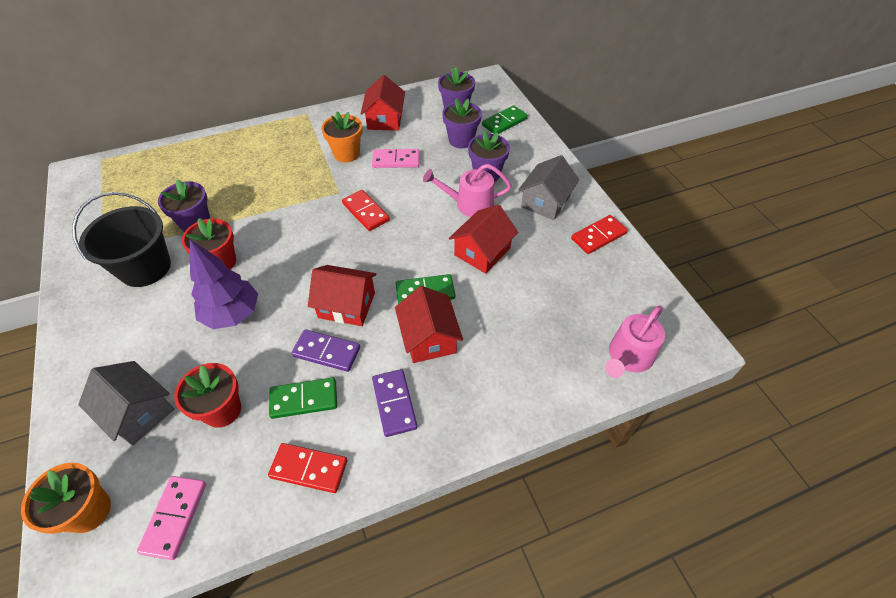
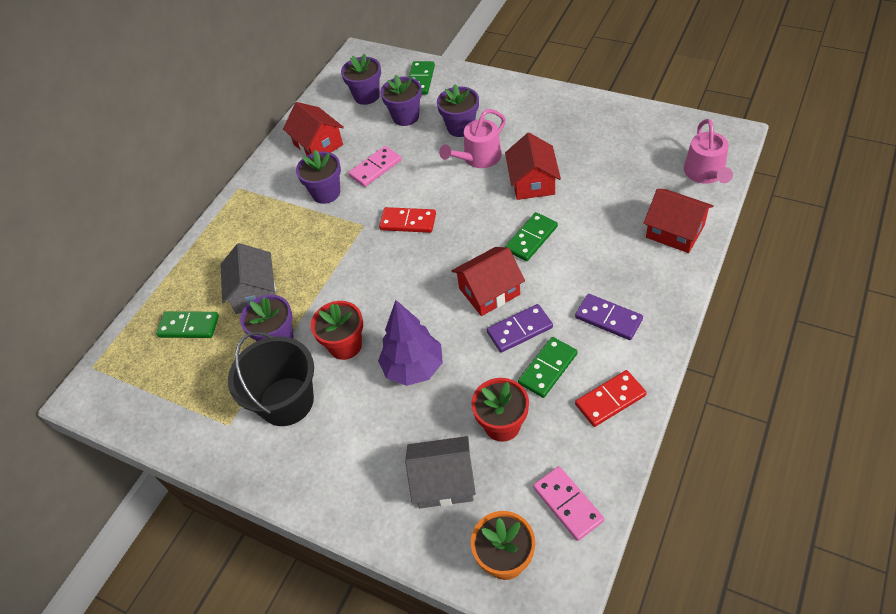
camera: 35 degrees left, 0 degrees up
orange flower pot [321,112,362,163] -> purple flower pot [296,150,341,204]
red house [395,286,463,363] -> red house moved to [644,189,714,253]
grey house [518,155,579,220] -> grey house moved to [220,243,276,314]
red domino [571,215,628,254] -> none
none -> green domino [156,311,219,338]

